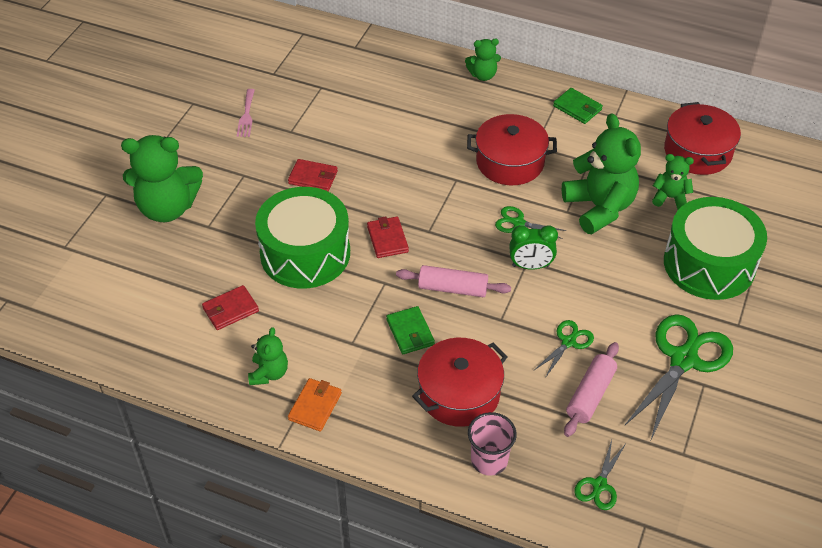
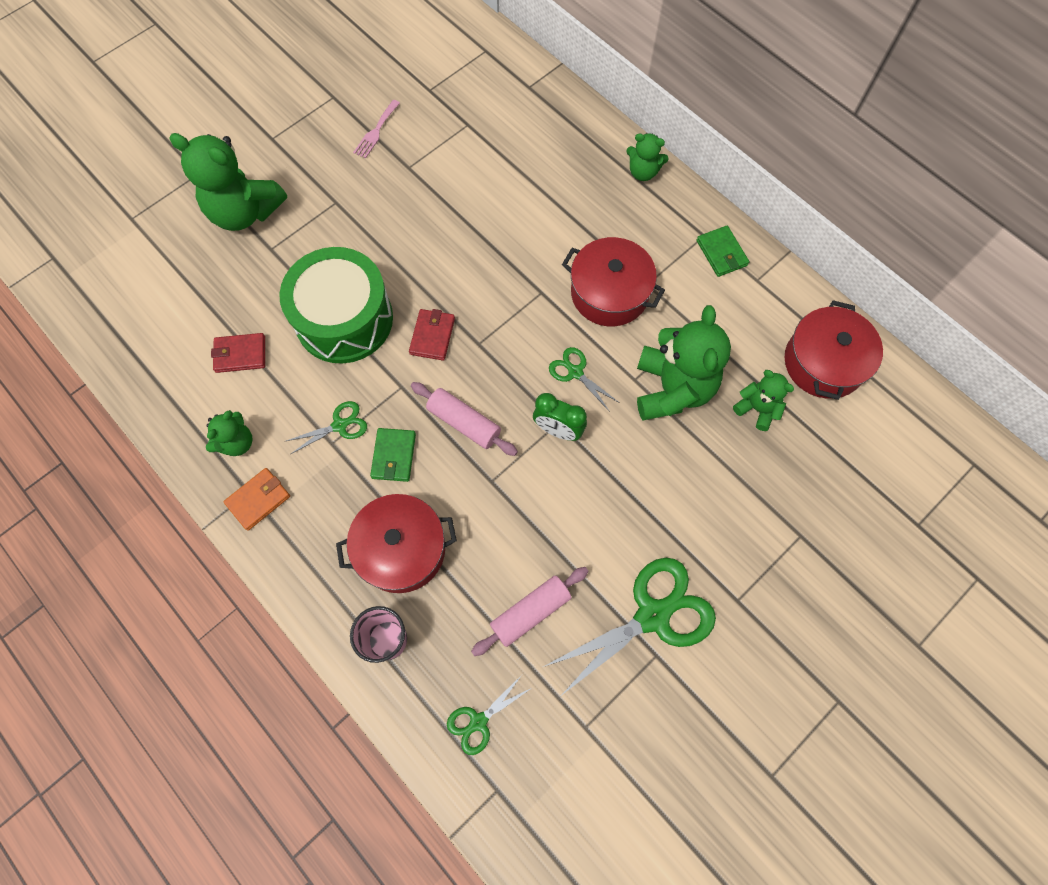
camera: 25 degrees right, 20 degrees up
red wallet [288,159,338,191] -> none
green scissors [534,320,594,378] -> green scissors moved to [286,401,367,454]
green drum [664,197,767,300] -> none

